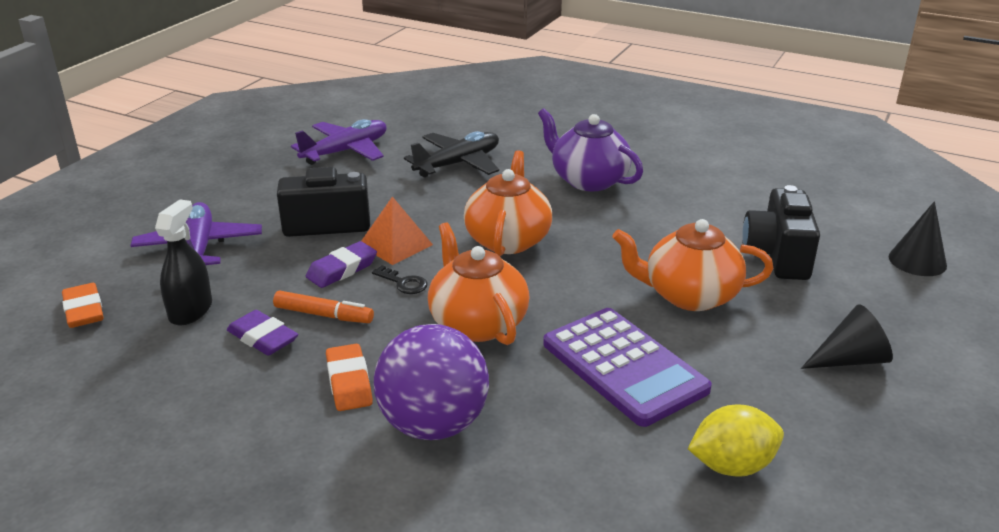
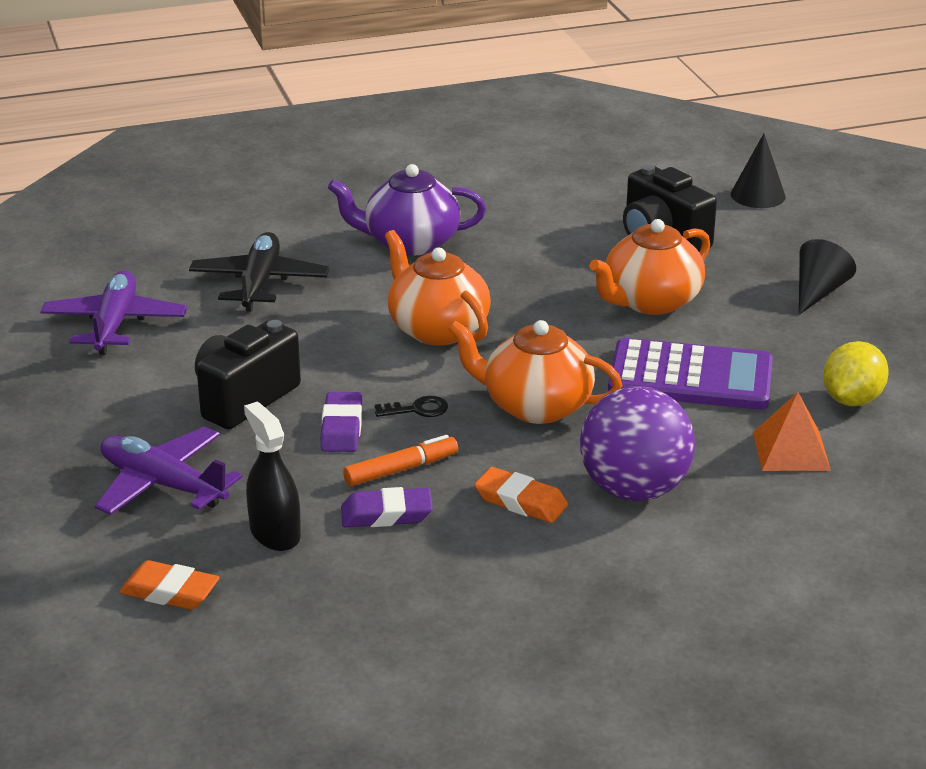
camera: 45 degrees left, 0 degrees up
orange pyramid [361,196,433,265] -> orange pyramid moved to [753,392,831,471]

